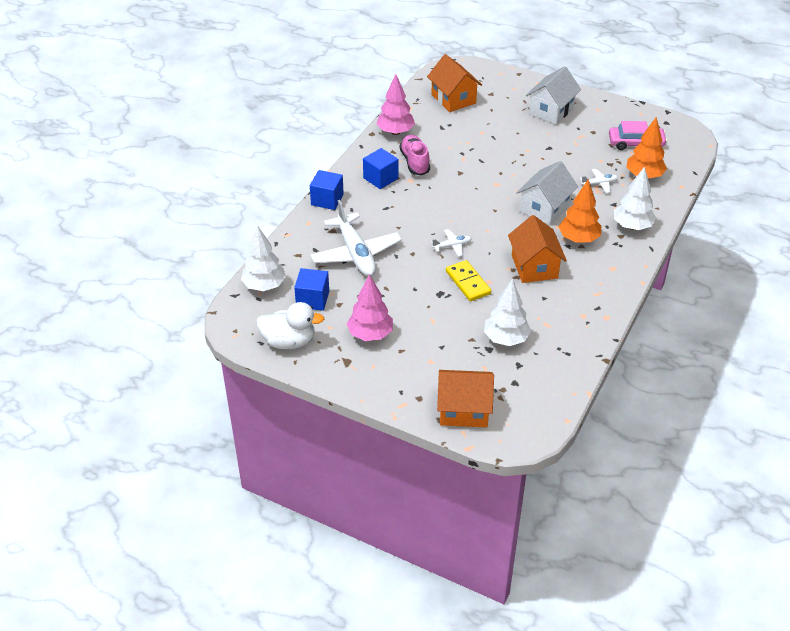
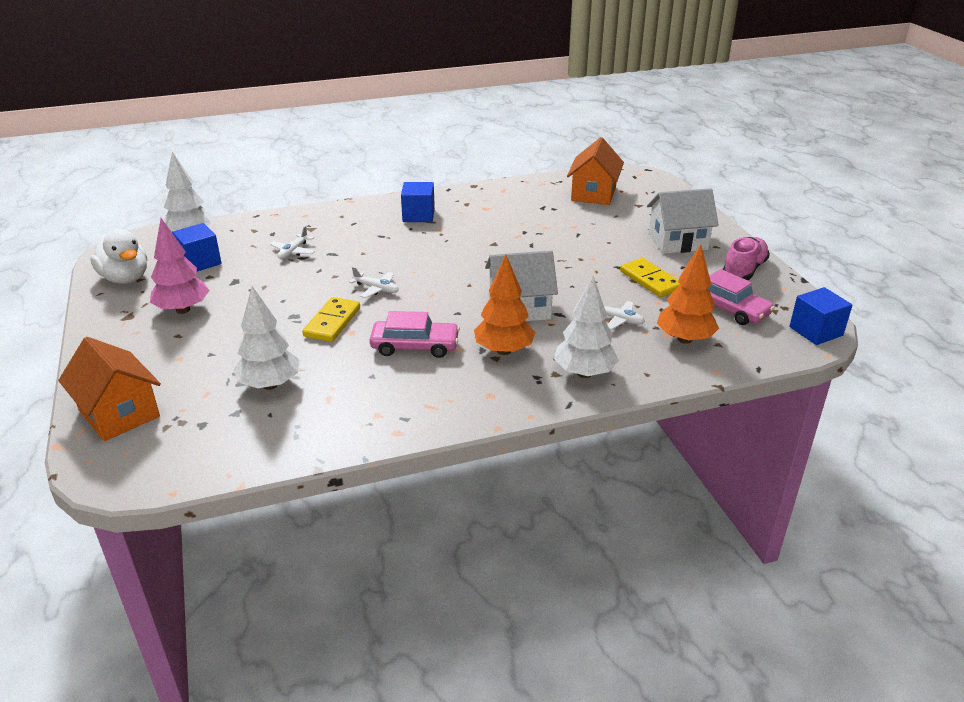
camera: 45 degrees right, 10 degrees down
blue cube [310,170,344,210] -> blue cube moved to [789,287,852,345]
white plane [310,200,402,276] -> white plane [270,226,315,259], size x0.45
pink tree [377,74,415,135] -> none
pink shoe [400,135,430,176] -> pink shoe moved to [723,237,770,280]
orange house [508,215,567,283] -> pink car [370,311,460,358]
none -> yellow domino [620,258,680,297]

